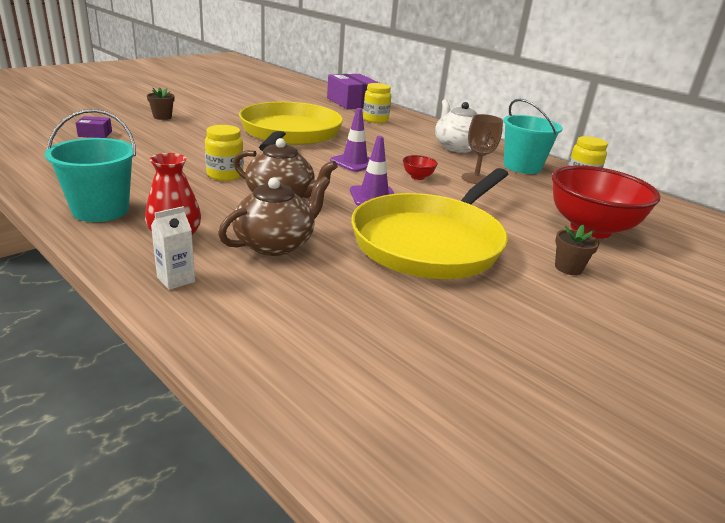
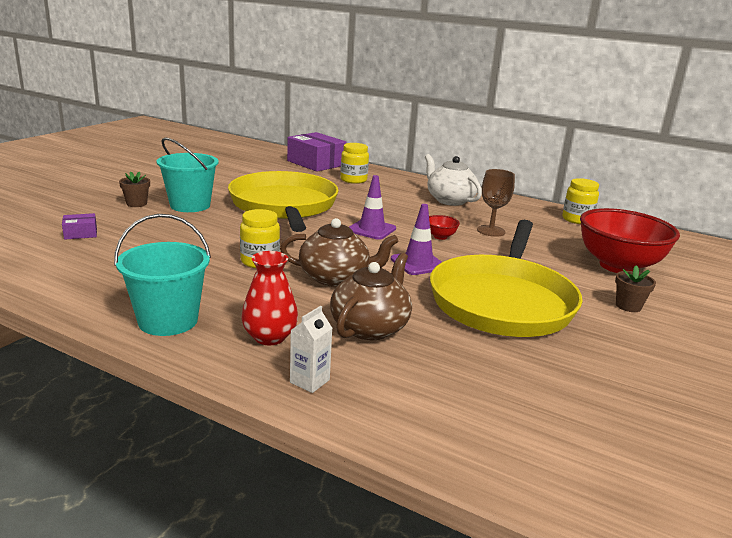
camera: 15 degrees left, 5 degrees down
turquoise bucket [503,99,563,174] -> turquoise bucket moved to [156,137,219,212]

